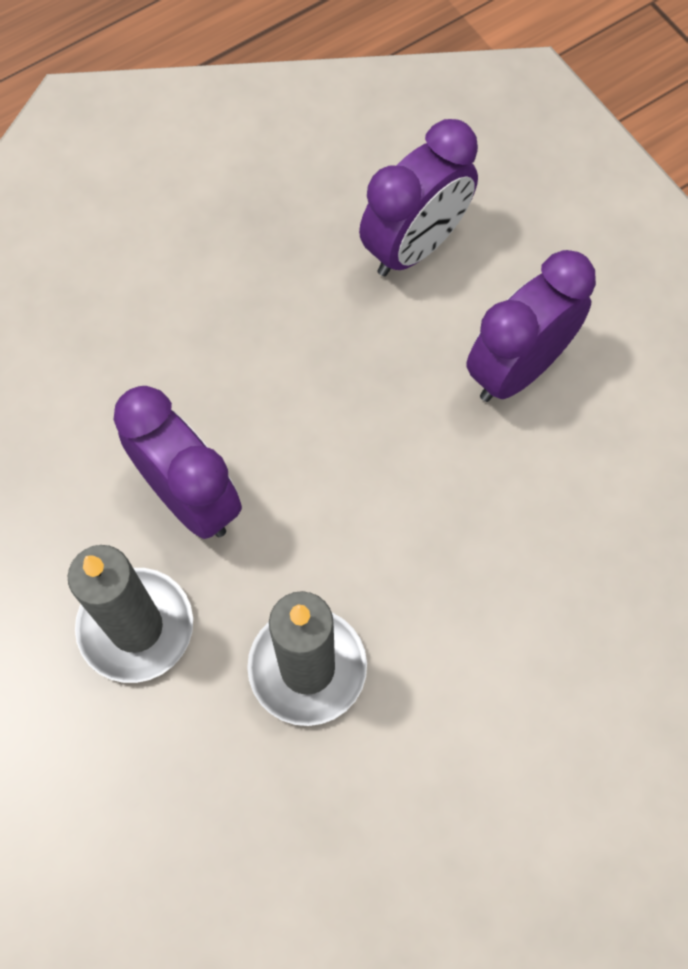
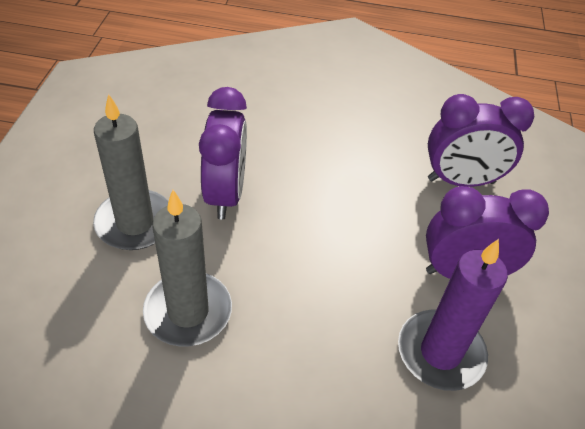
camera: 40 degrees right, 20 degrees down
none -> purple candle [398,239,508,391]

